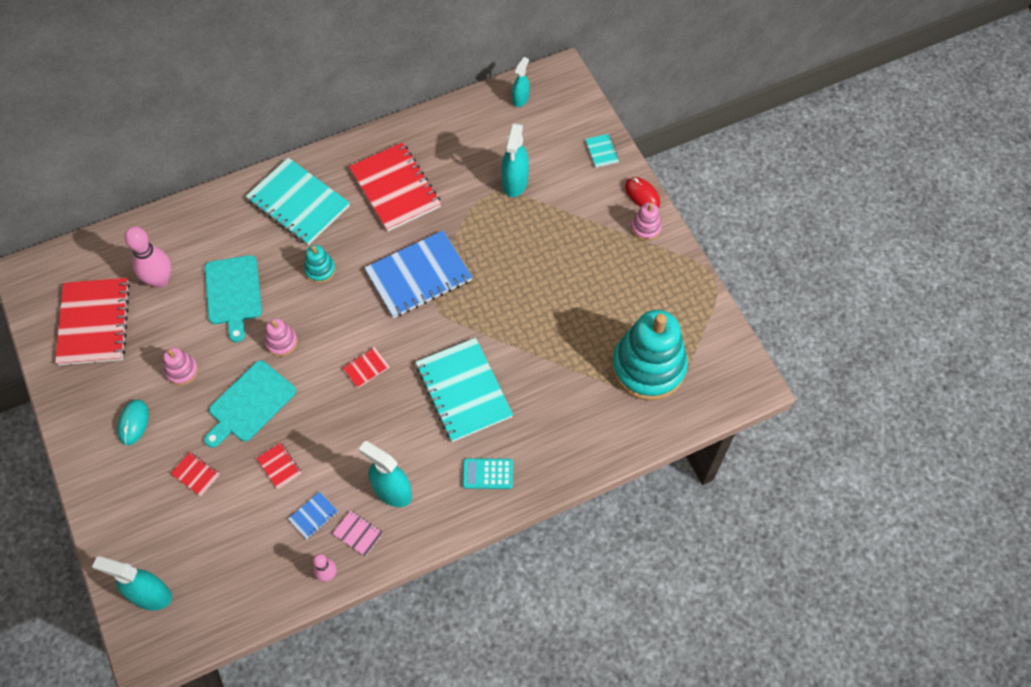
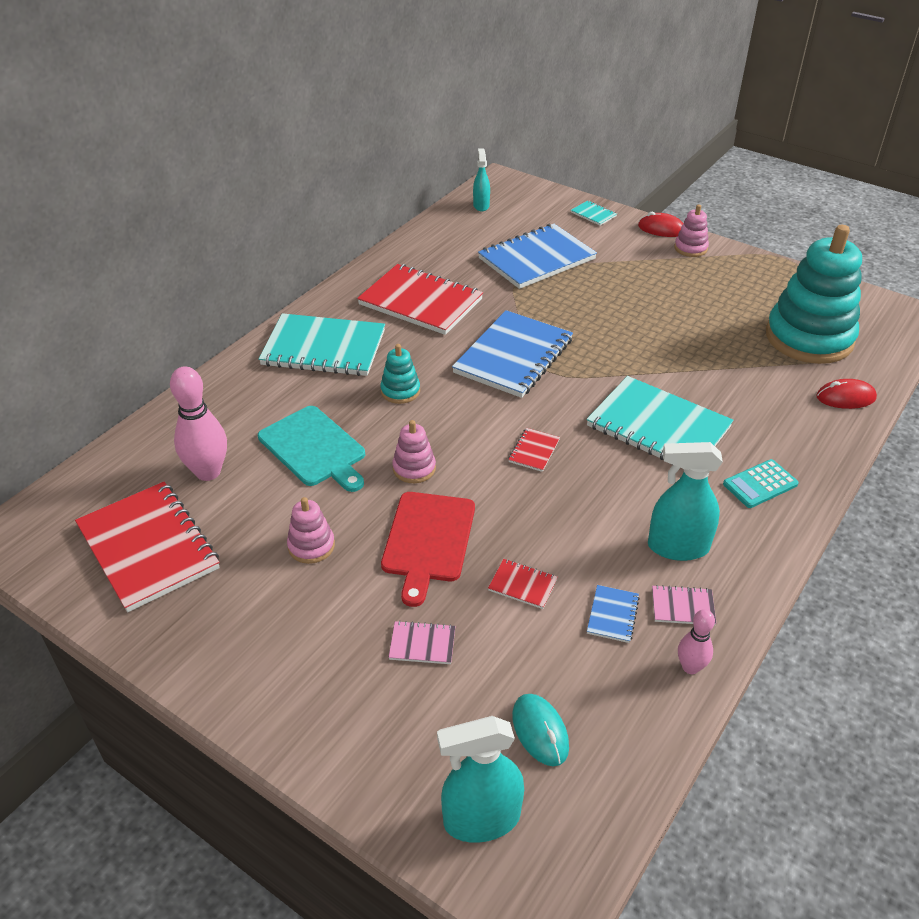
camera: 30 degrees left, 20 degrees down
turquoise mouse [117,399,149,445] -> turquoise mouse moved to [512,694,569,766]
red notebook [170,452,220,496] -> pink notebook [389,621,455,664]
turquoise cutting board [204,360,296,448] -> red cutting board [381,492,475,607]
turquoise spray bottle [502,123,529,197] -> blue notebook [478,224,597,289]
none -> red mouse [816,379,877,409]

